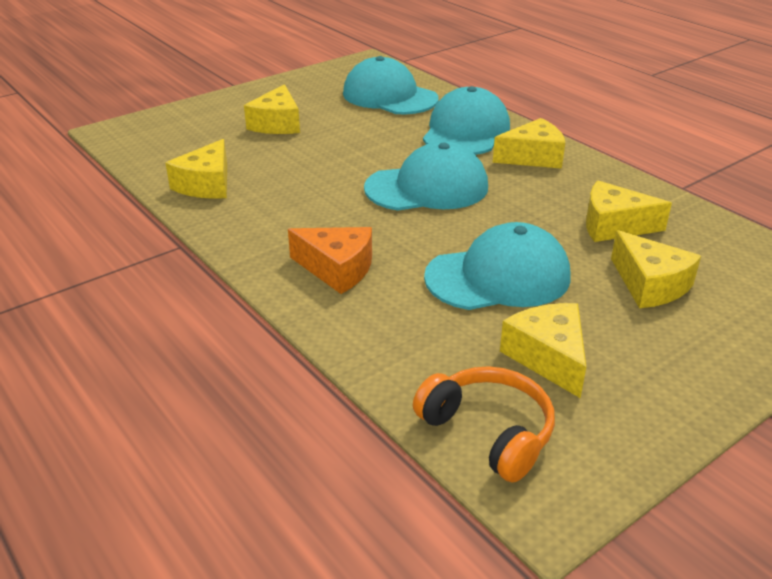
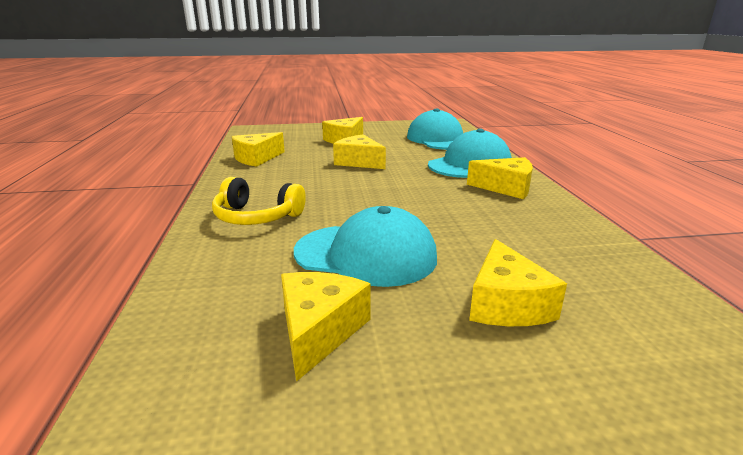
camera: 30 degrees right, 10 degrees down
orange cheese [288,227,372,294] -> yellow headphones [212,177,306,225]
turquoise cap [364,141,488,211] -> none
orange headphones [413,366,555,482] -> none
yellow cheese [586,181,672,242] -> yellow cheese moved to [333,134,386,169]

